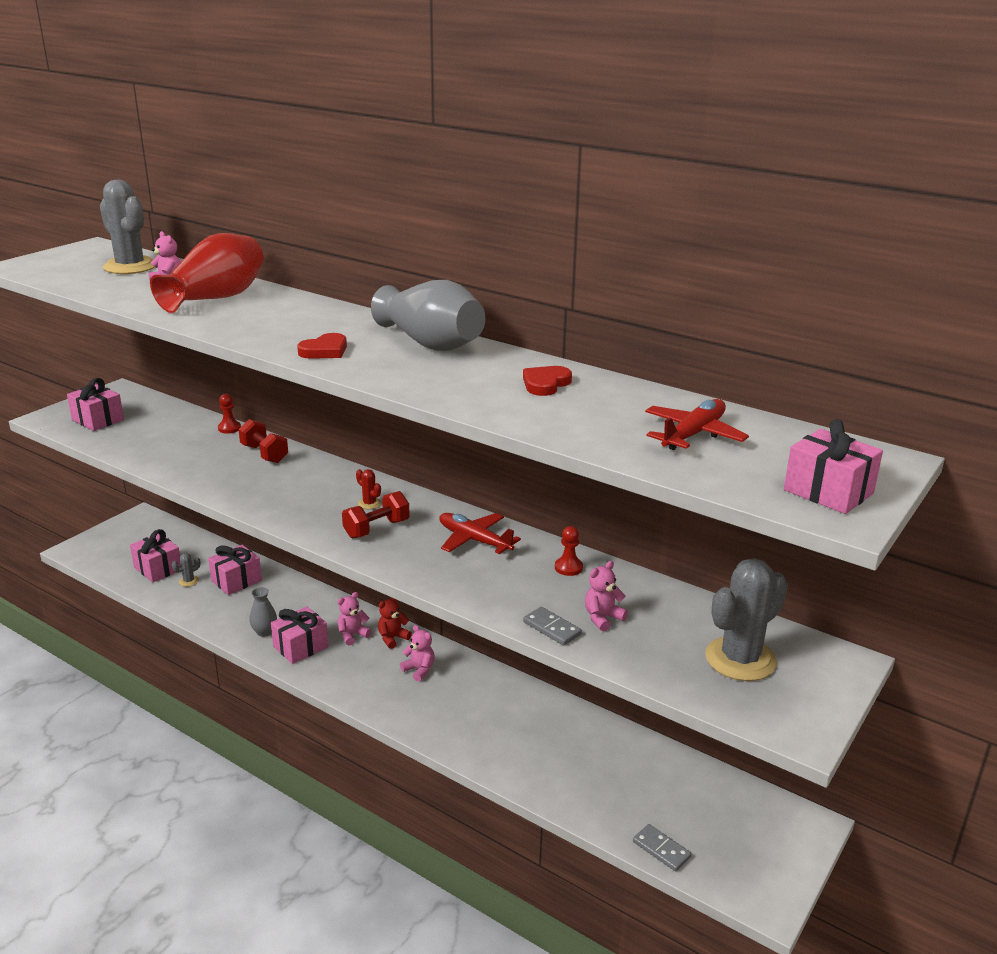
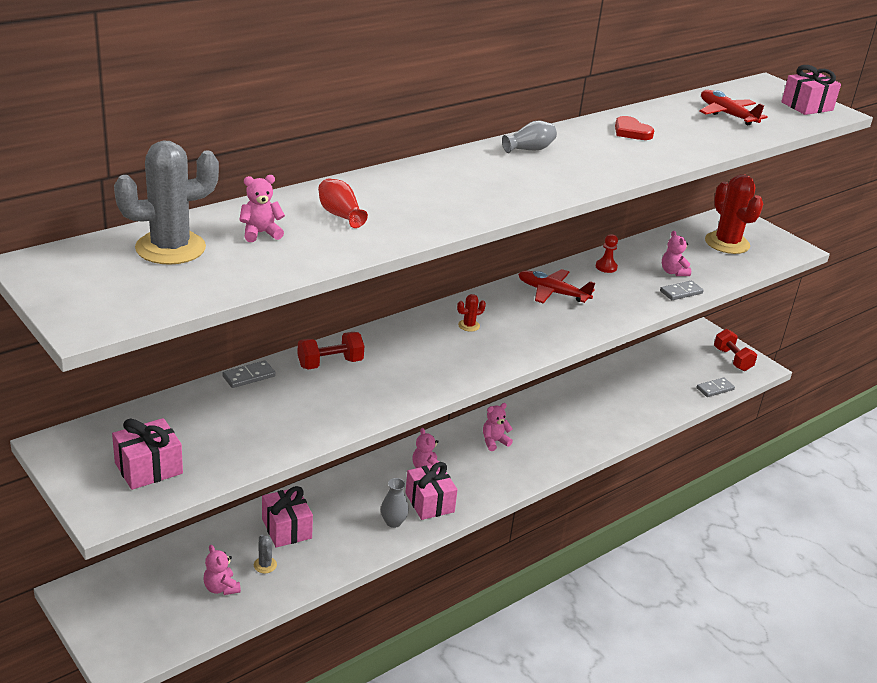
camera: 75 degrees left, 5 degrees up
pink gift [130,529,181,583] -> pink teddy bear [204,545,241,595]
red vase [150,233,264,313] -> red vase [318,178,368,228], size x0.48
red pawn [218,394,241,434] -> grey domino [222,360,276,388]
red heart [297,333,347,359] -> none
red dumbbell [342,491,410,538] -> red dumbbell moved to [714,329,757,371]
grey vase [371,280,485,351] -> grey vase [502,120,557,153], size x0.48
red teddy bear [378,598,412,649] -> none
red plane [439,513,521,554] -> red plane turned 60 degrees clockwise [518,269,595,303]
grey cactus [705,558,788,681] -> red cactus [705,174,763,254]

